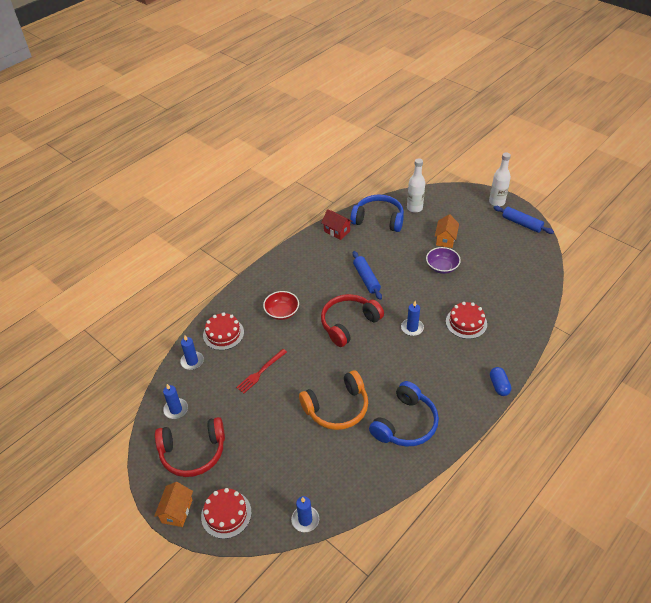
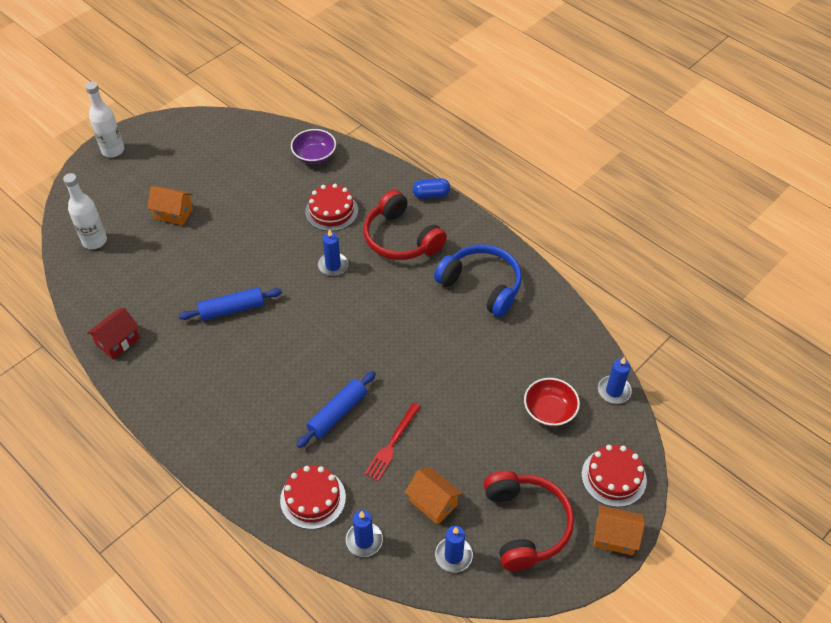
camera: 90 degrees left, 5 degrees up
red fork [236,349,287,393] -> red fork turned 75 degrees clockwise [364,403,421,481]
red bowl [263,291,299,320] -> red bowl moved to [524,378,580,427]
orange headphones [299,370,368,430] -> none
red headphones [321,294,384,347] -> red headphones moved to [364,190,447,260]
blue headphones [350,194,404,232] -> none
purple bowl [426,247,461,274] -> purple bowl moved to [291,129,336,164]
blue rolling pin [493,206,554,234] -> blue rolling pin moved to [296,371,376,448]
none -> orange house [405,467,463,525]

